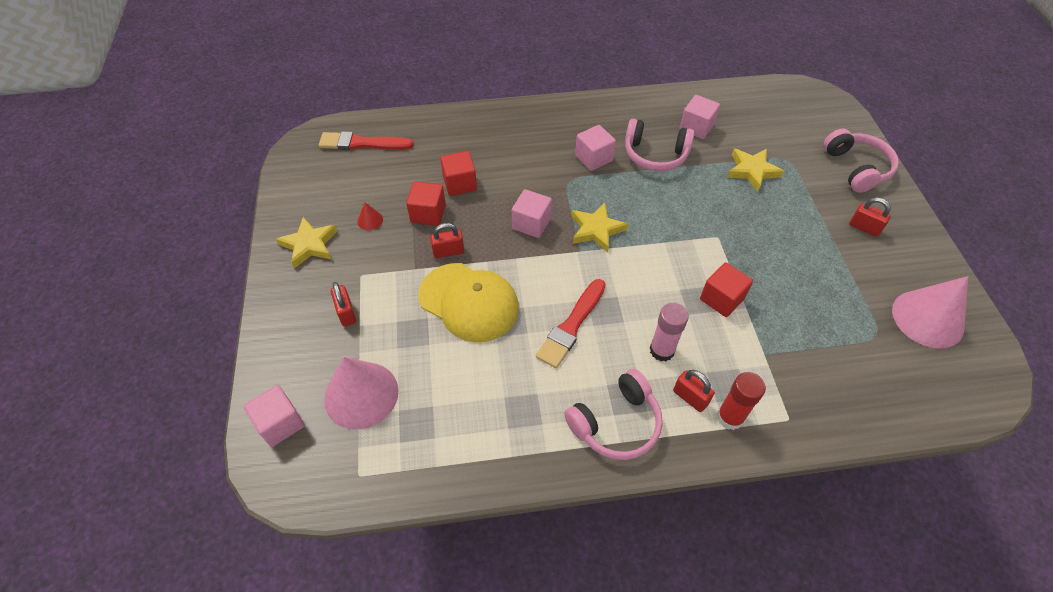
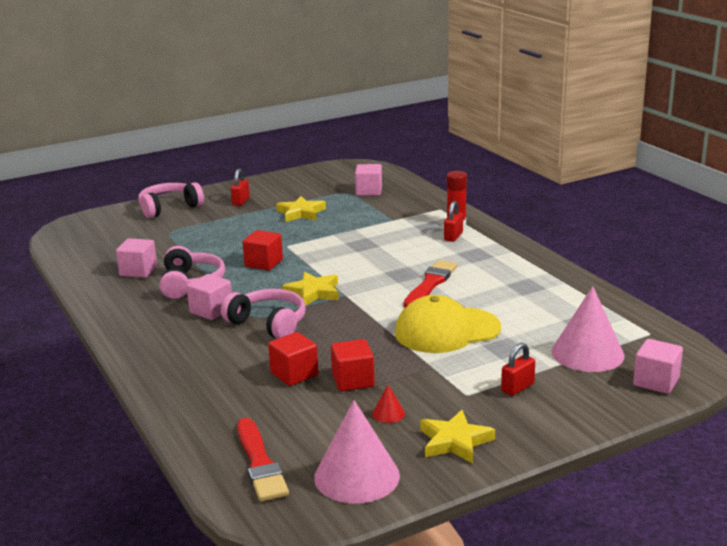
camera: 110 degrees left, 30 degrees down
yellow cap [419,263,519,342] -> yellow cap turned 120 degrees counterclockwise [395,295,501,353]
red padlock [430,223,464,258] -> none
pink cube [512,189,552,238] -> pink cube moved to [355,164,382,196]
red brush [536,279,606,368] -> red brush turned 75 degrees counterclockwise [404,260,457,307]
pink headphones [564,369,662,460] -> pink headphones moved to [221,289,306,339]
pink glue stick [650,303,689,361] -> none
red cube [700,262,753,317] -> red cube moved to [243,230,283,270]
yellow star [727,149,784,191] -> yellow star moved to [276,196,326,222]
pink cone [892,276,968,349] -> pink cone moved to [314,400,400,504]

